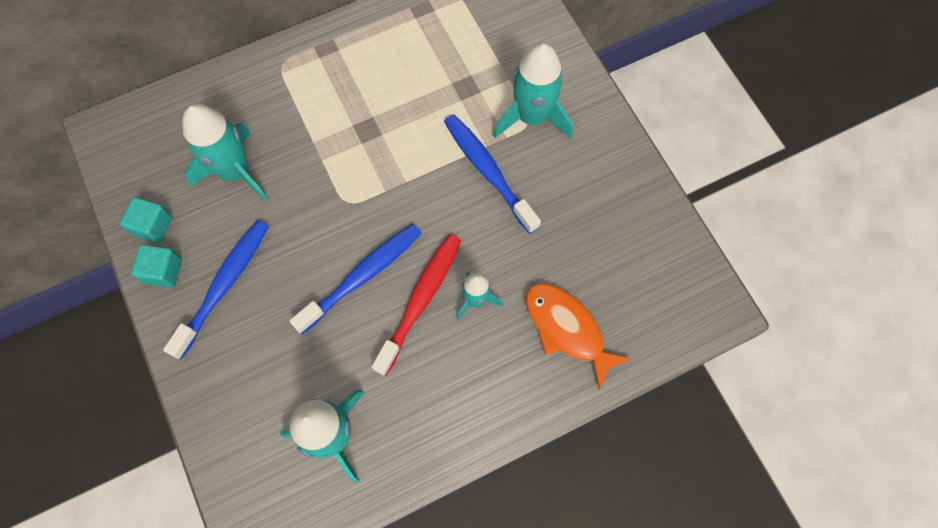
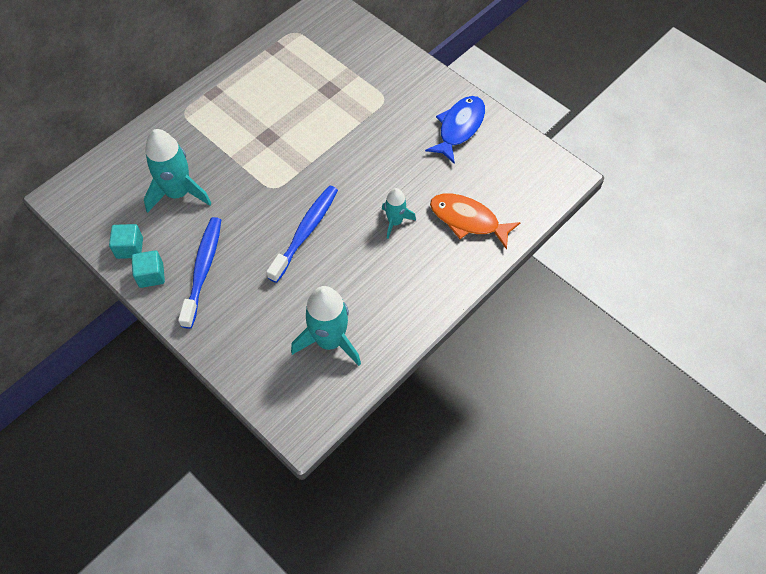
camera: 20 degrees left, 10 degrees down
red toothbrush [372,234,461,376] -> none
blue toothbrush [444,114,541,234] -> none
turquoise rocket [493,43,573,138] -> none
none -> blue fish [425,96,485,164]

